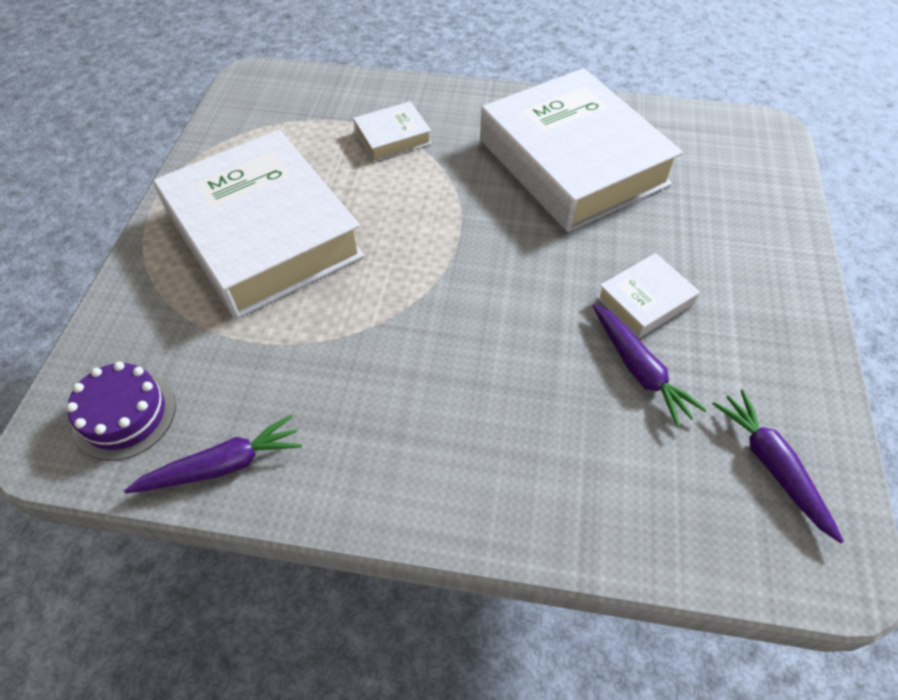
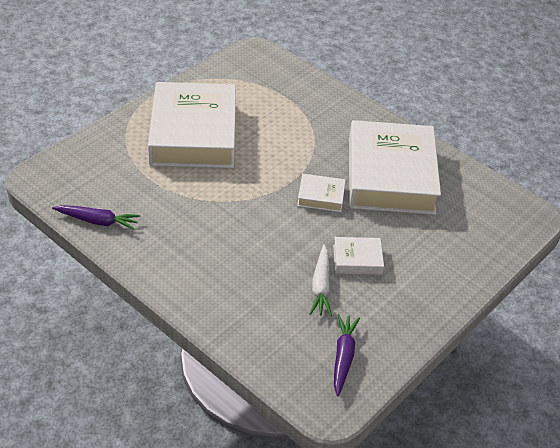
camera: 30 degrees right, 10 degrees down
purple cake [66,362,176,461] -> none
white book [353,101,432,162] -> white book moved to [297,174,346,212]
purple carrot [593,304,707,427] -> white carrot [310,245,332,316]

